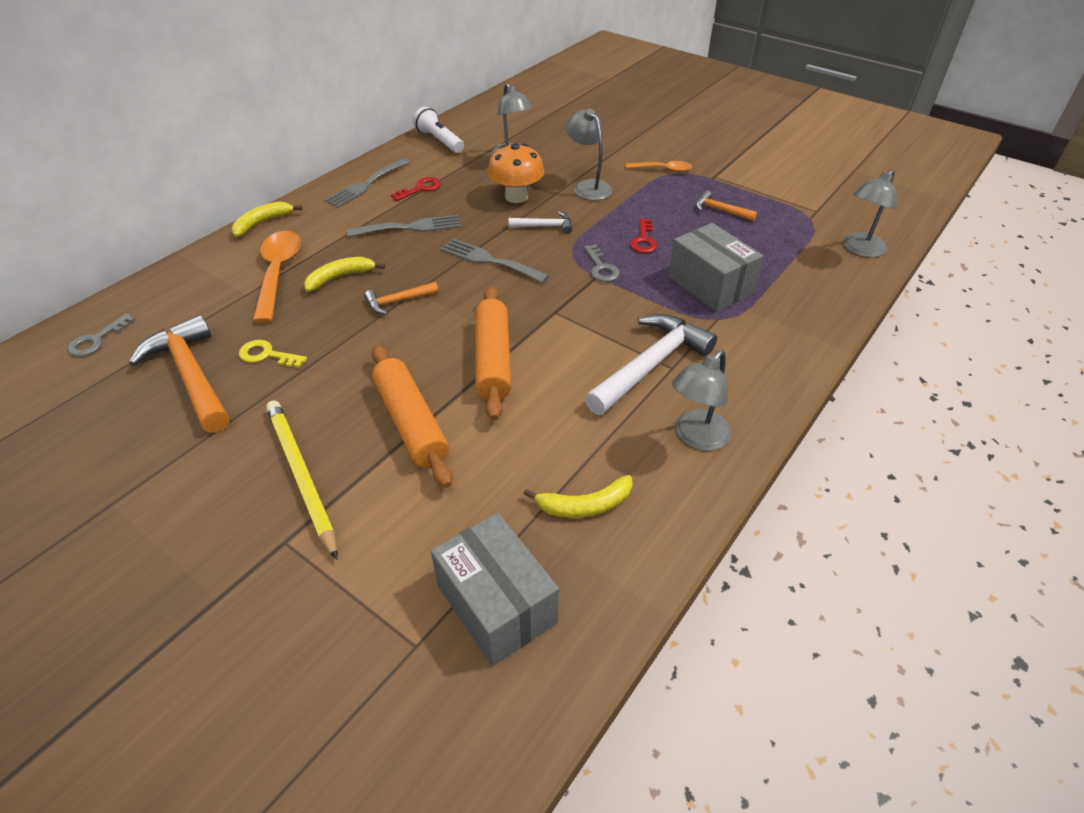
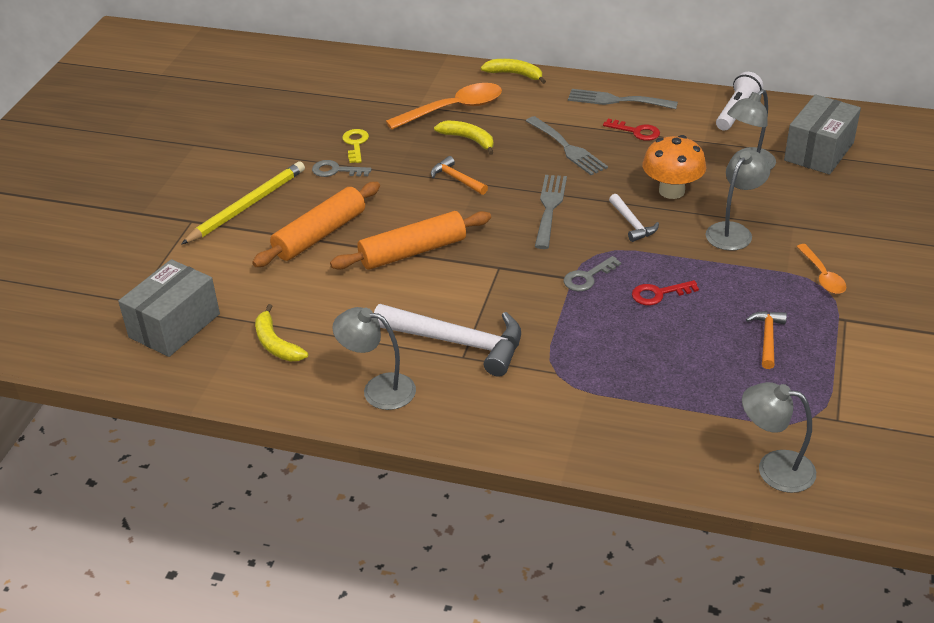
camera: 70 degrees right, 5 degrees down
grey key [67,313,135,357] -> grey key moved to [312,160,372,177]
orange hammer [129,315,229,433] -> none
grey box [668,223,763,312] -> grey box moved to [784,94,861,175]

